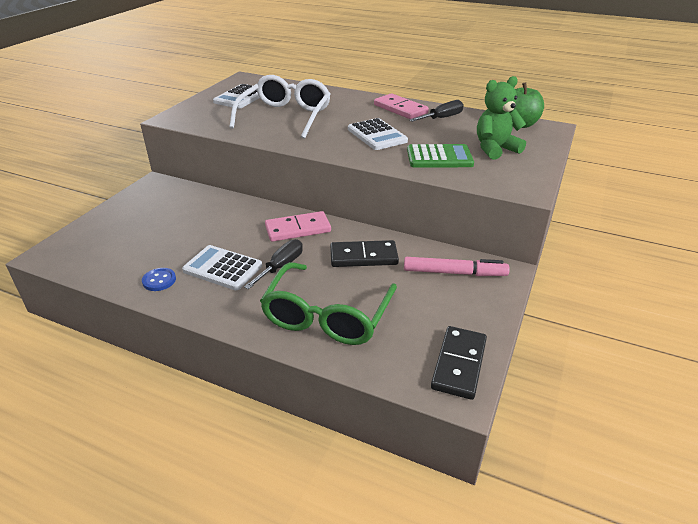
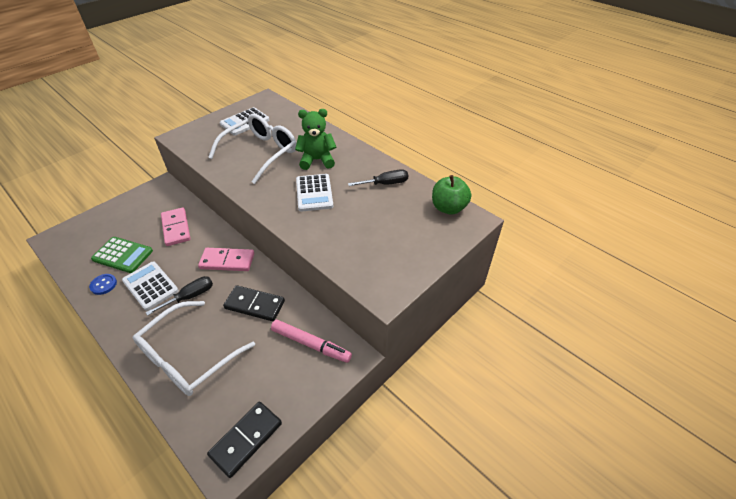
camera: 20 degrees right, 10 degrees up
green glasses [260,262,397,345] -> white glasses [133,301,255,396]
pink domino [374,93,429,119] -> pink domino moved to [161,207,191,246]
green calculator [407,144,474,168] -> green calculator moved to [91,237,153,273]
green teddy bear [477,76,526,160] -> green teddy bear moved to [295,109,336,170]

